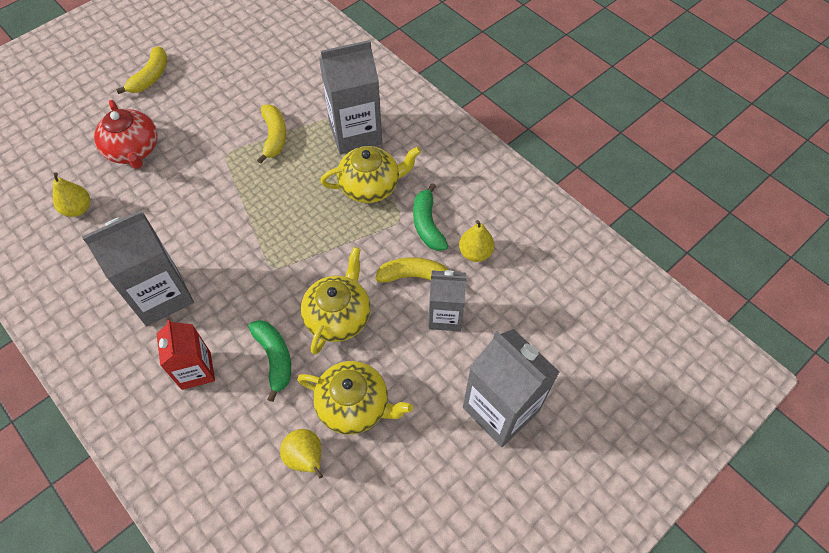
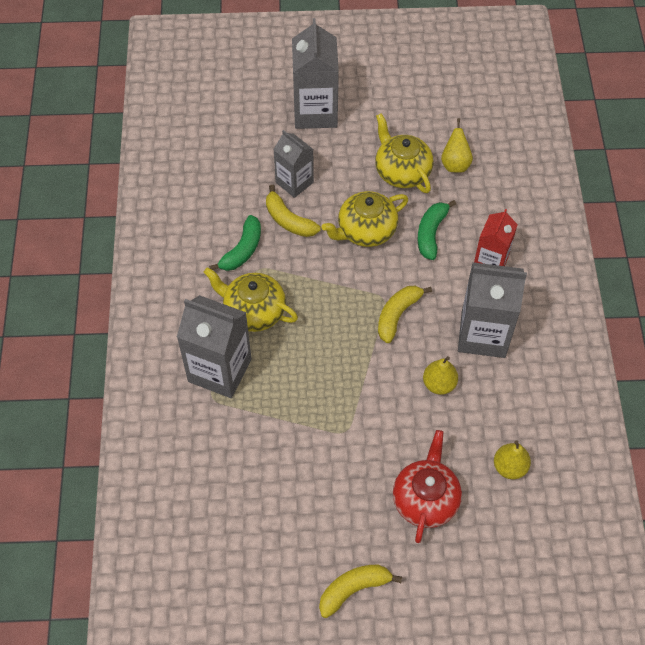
camera: 140 degrees left, 0 degrees up
yellow banana [257,104,286,164] -> yellow banana moved to [378,286,432,343]
yellow pear [459,220,494,262] -> yellow pear moved to [423,356,458,395]

